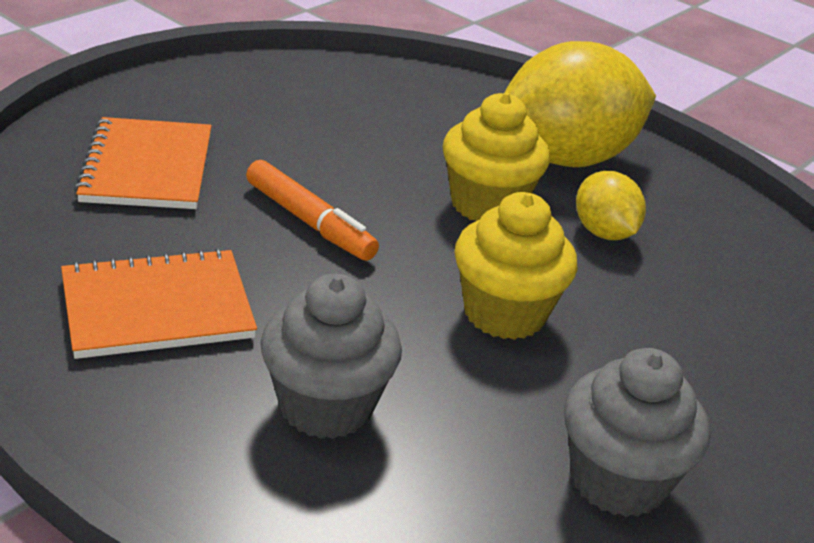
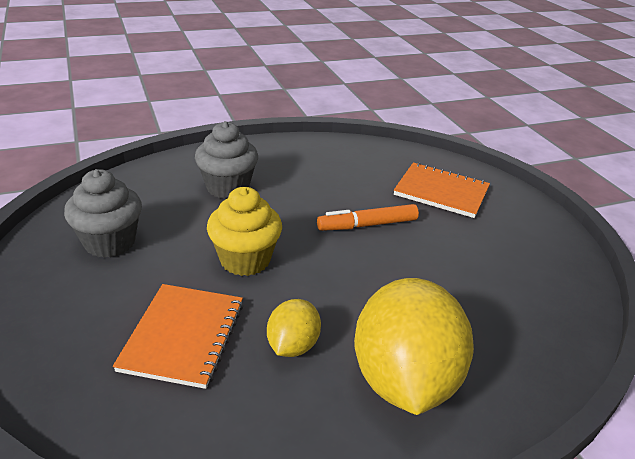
camera: 120 degrees right, 0 degrees up
orange notebook [61,248,257,359] -> orange notebook moved to [113,284,243,389]
yellow cupcake [443,92,550,221] -> none
yellow lemon [576,171,646,240] -> yellow lemon turned 75 degrees counterclockwise [267,299,321,357]

